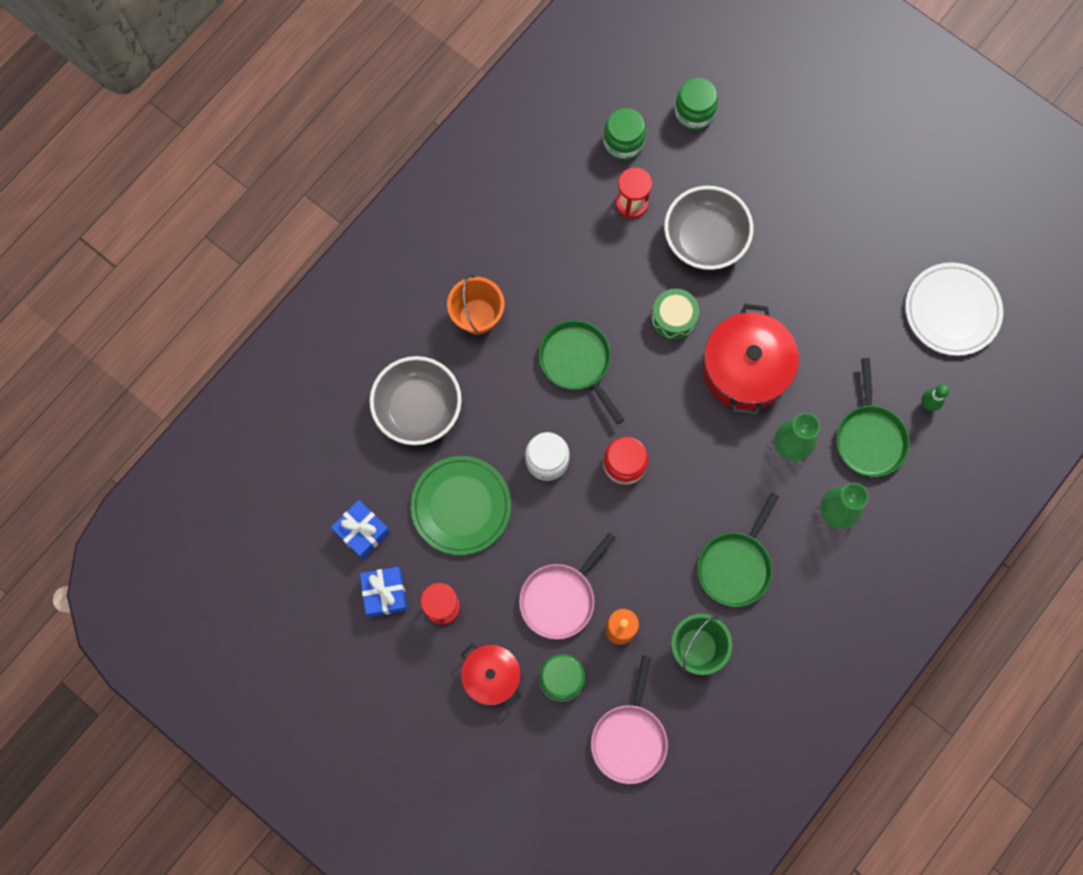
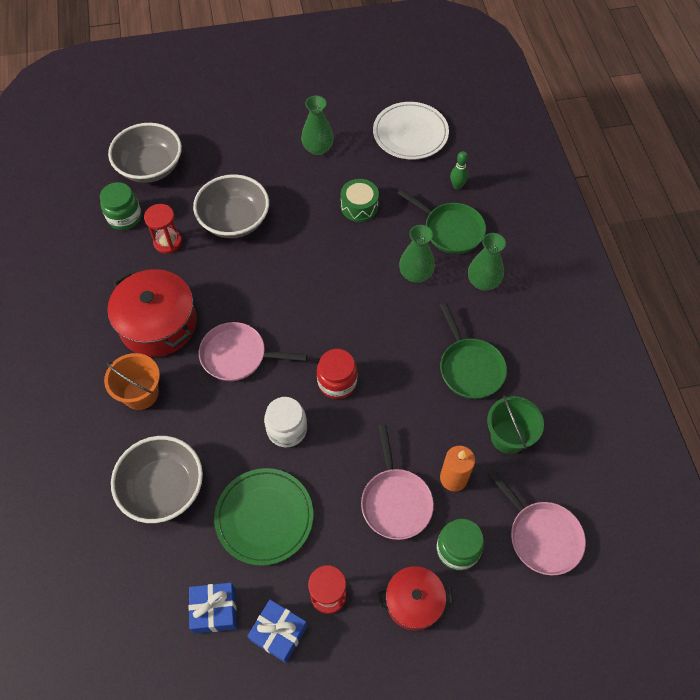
camera: 50 degrees left, 15 degrees down
green pan [539,320,624,424] -> pink pan [199,322,307,381]
green drum [651,289,699,340] -> green drum moved to [341,179,379,222]
green jar [674,78,718,131] -> grey bowl [108,123,182,183]
red pot [703,304,799,416] -> red pot moved to [107,269,197,357]
none -> green vase [301,96,334,155]

